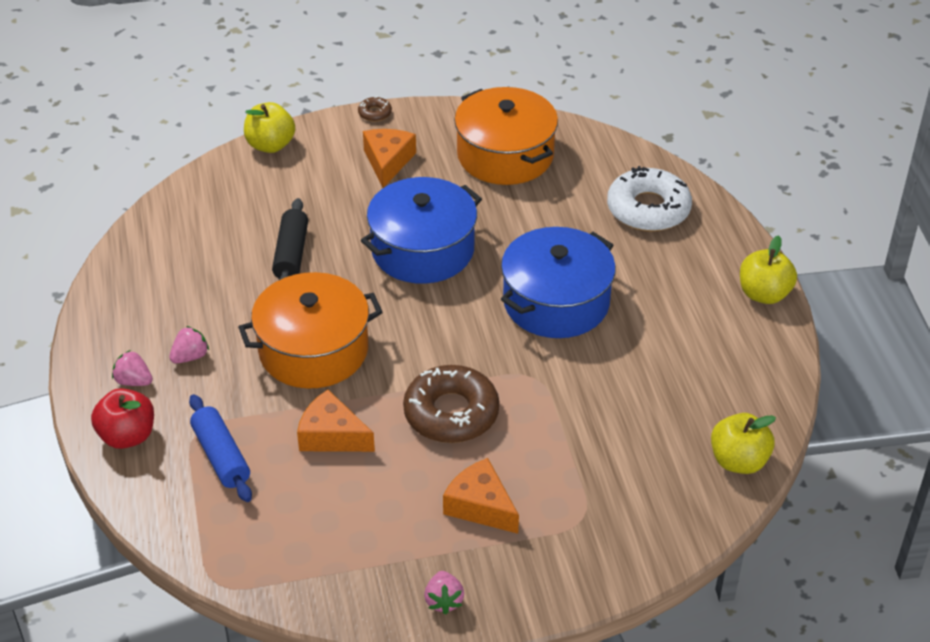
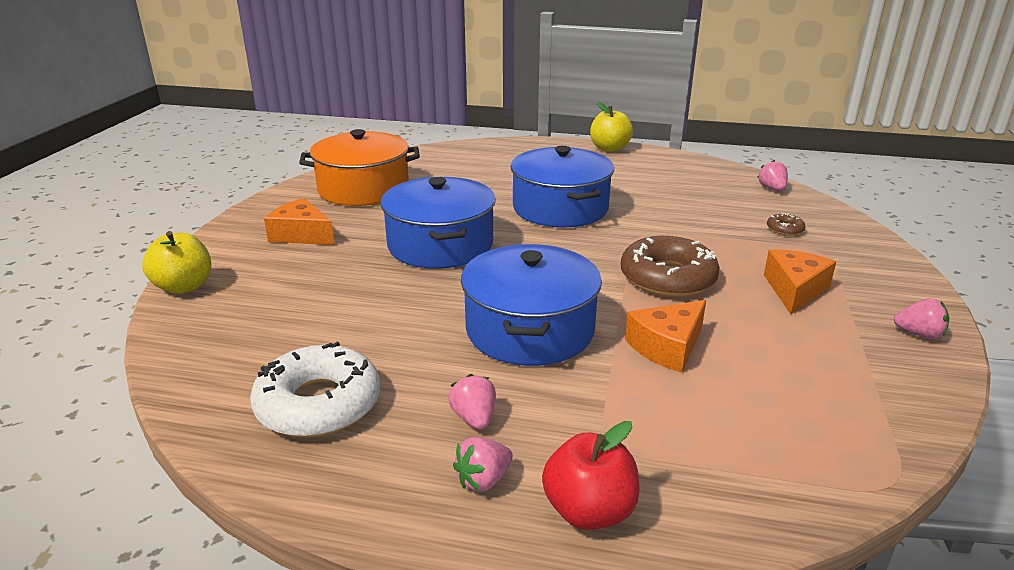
camera: 65 degrees left, 15 degrees down
blue rolling pin [189,394,252,502] -> none
orange pot [238,272,383,389] -> blue pot [461,244,602,366]
black rolling pin [272,198,308,281] -> none
brown donut [358,96,392,122] -> brown donut moved to [767,213,806,236]
orange cheese [443,458,519,534] -> orange cheese turned 135 degrees clockwise [764,249,836,314]
white donut [607,166,692,231] -> white donut moved to [250,342,380,438]
yellow apple [711,413,776,474] -> pink strawberry [757,160,788,191]

